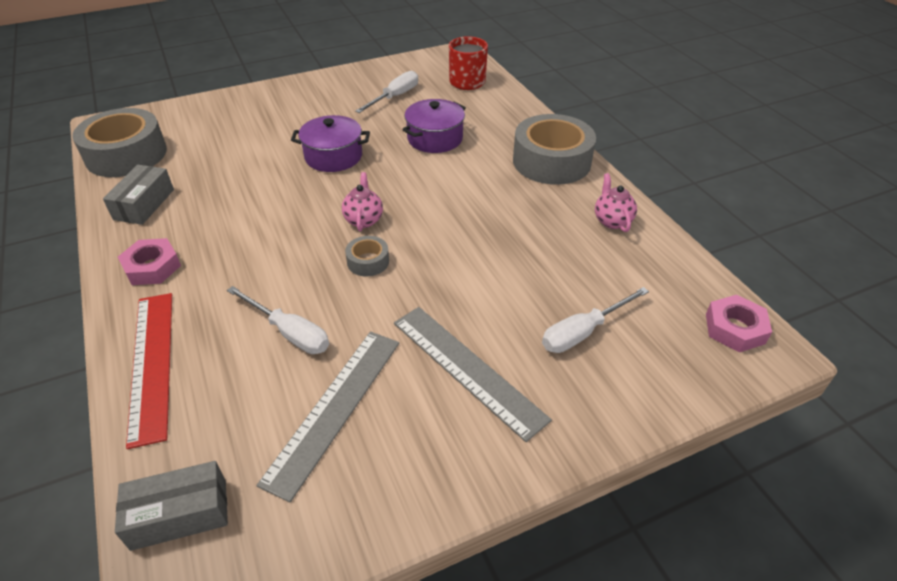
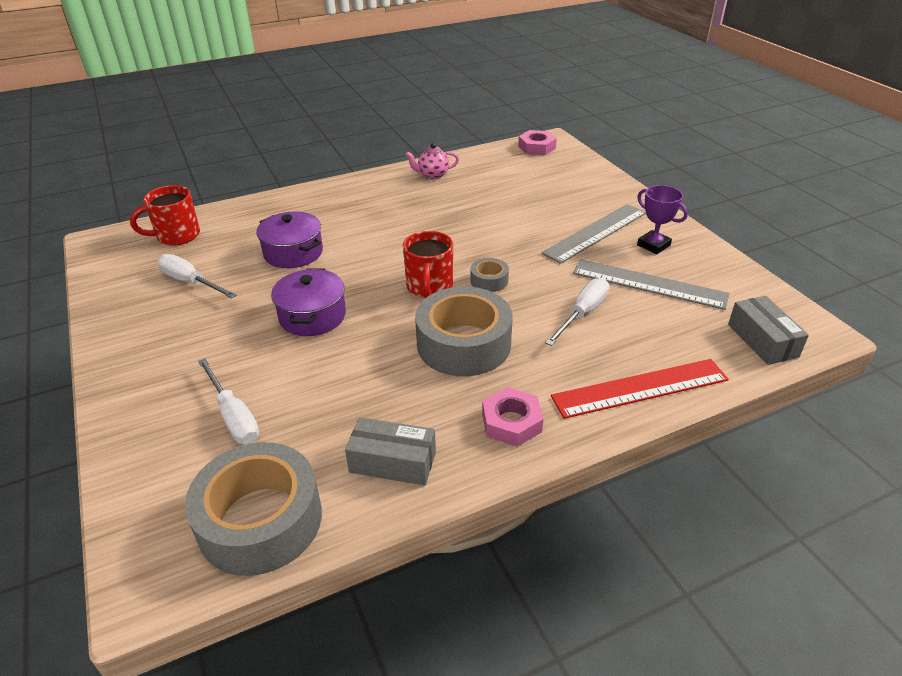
camera: 90 degrees left, 5 degrees down
pink teapot [342,172,383,232] -> red mug [403,231,453,298]
grey tape [513,114,596,185] -> grey tape moved to [415,286,513,376]
white screwdriver [542,287,649,353] -> white screwdriver moved to [198,358,259,444]
none -> purple trophy [637,185,688,254]

